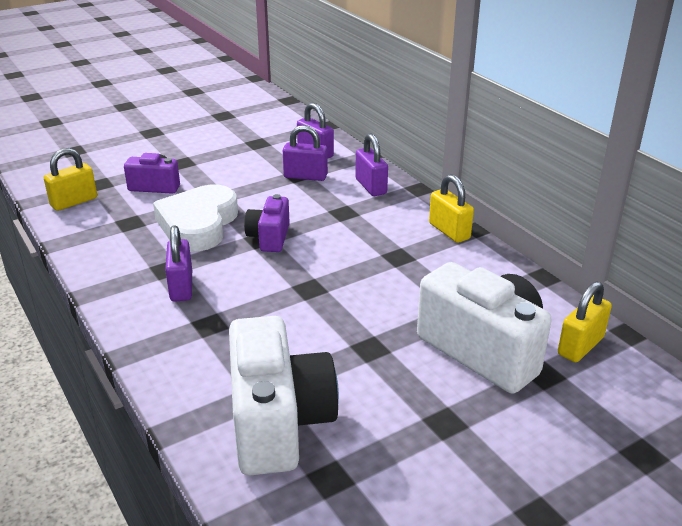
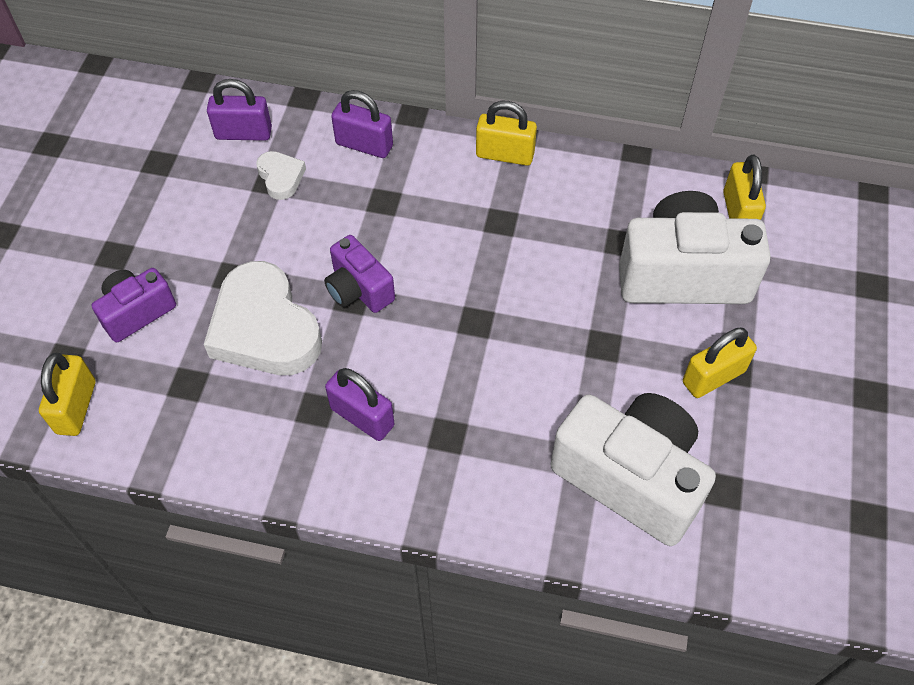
camera: 45 degrees left, 25 degrees up
purple padlock [283,125,328,181] -> white heart [256,151,306,200]
none -> yellow padlock [683,327,757,398]

